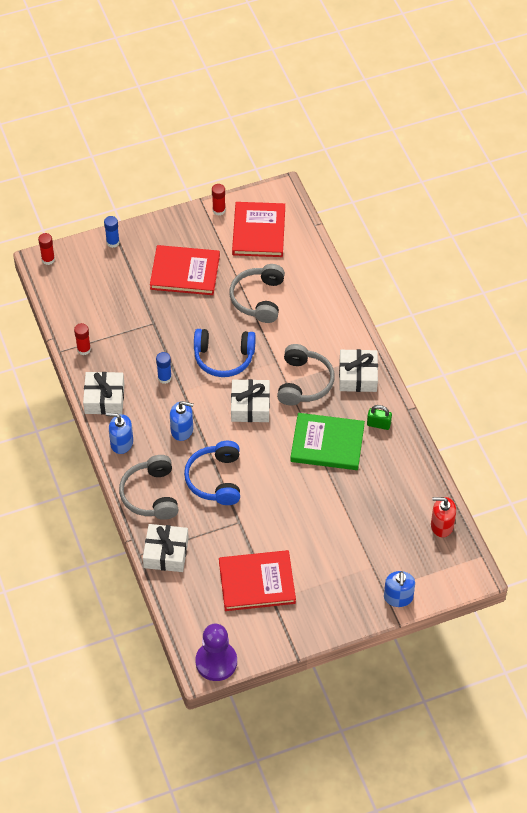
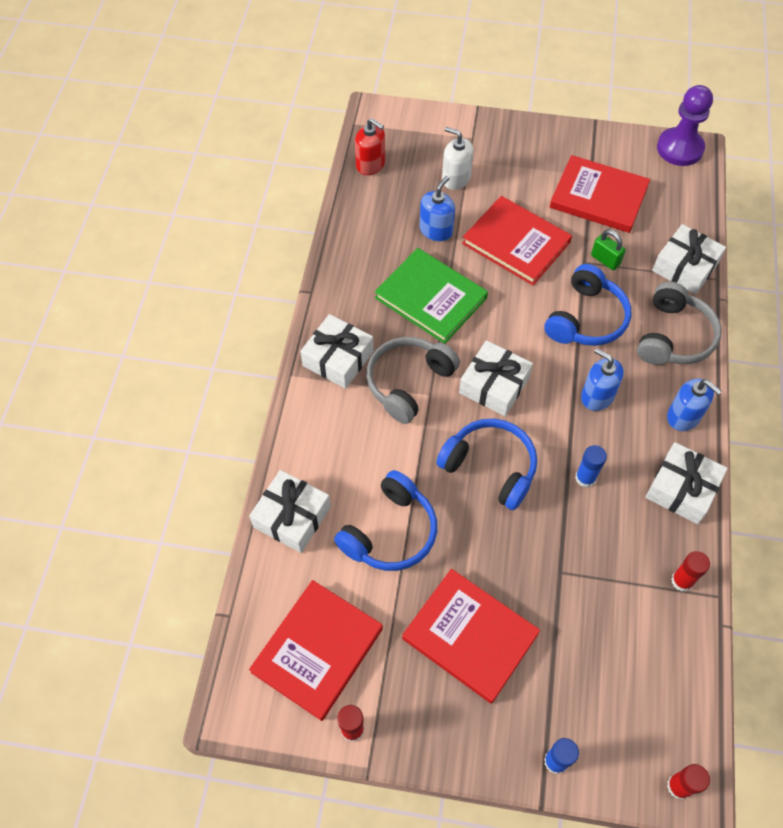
camera: 150 degrees left, 5 degrees up
grey headphones [230,264,285,323] -> blue headphones [334,470,437,571]
green padlock [367,405,392,430] -> green padlock moved to [591,230,626,270]
blue soap dispenser [384,571,415,607] -> blue soap dispenser moved to [420,176,455,241]
none -> white gift [249,470,331,553]
none -> white soap dispenser [442,127,473,190]
none -> red book [462,196,572,285]

